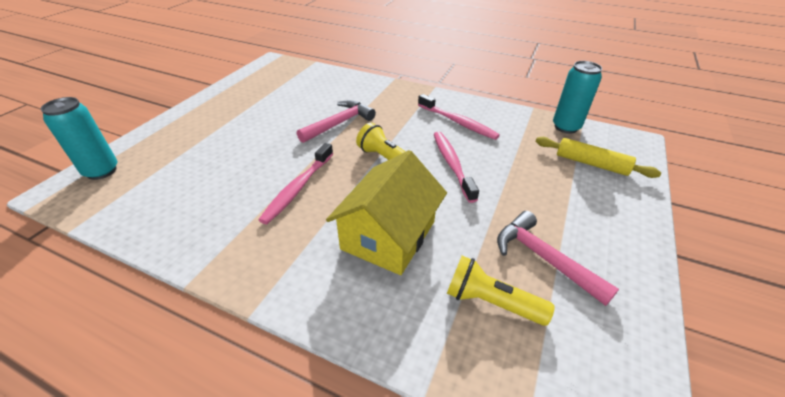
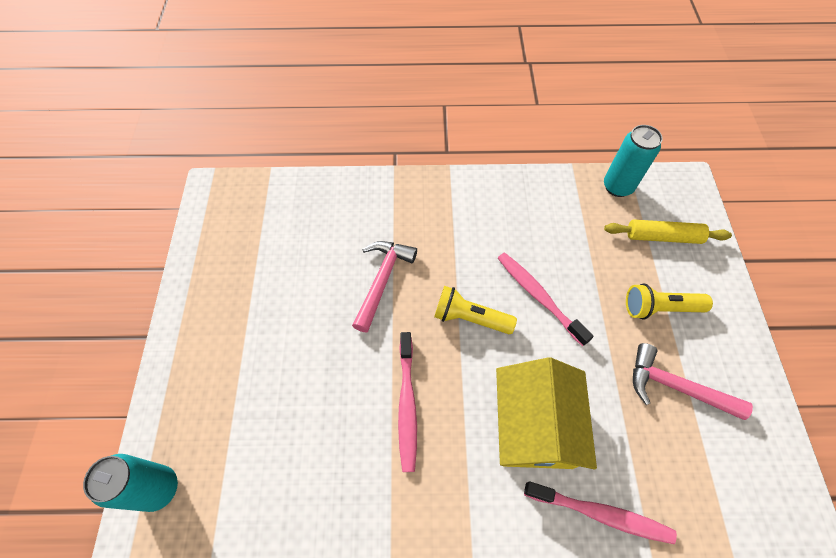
camera: 25 degrees left, 20 degrees up
pink toothbrush [418,94,500,140] -> pink toothbrush moved to [524,481,677,544]
yellow flashlight [447,256,555,326] -> yellow flashlight moved to [626,284,713,320]

